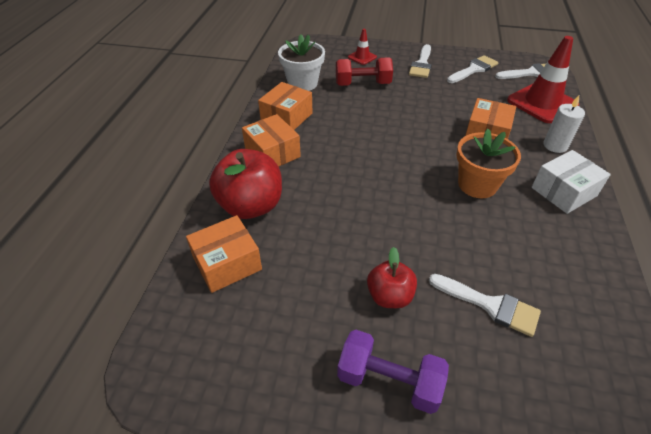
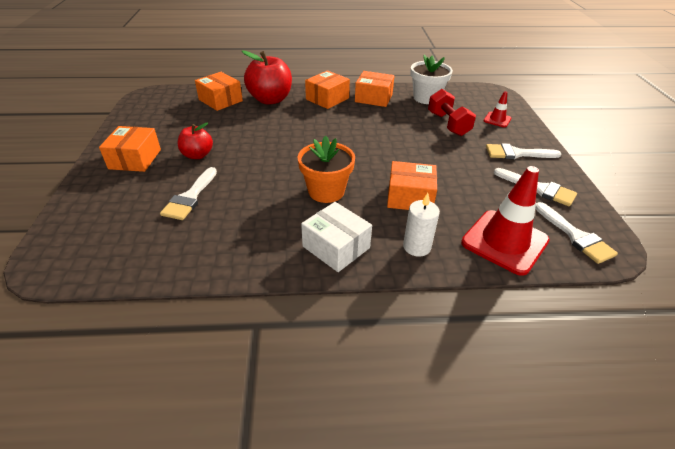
camera: 75 degrees right, 5 degrees down
purple dumbbell [337,330,449,414] -> orange box [99,126,161,172]

